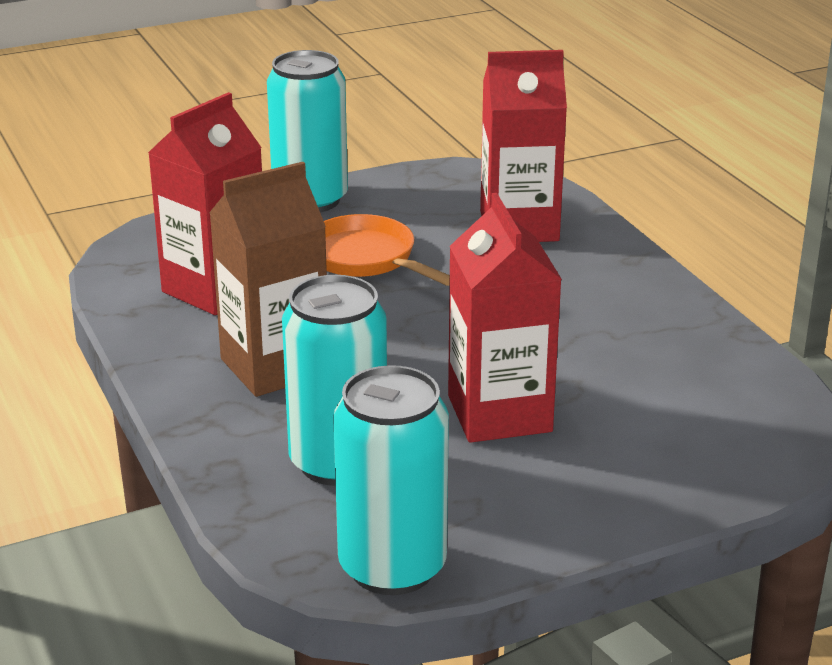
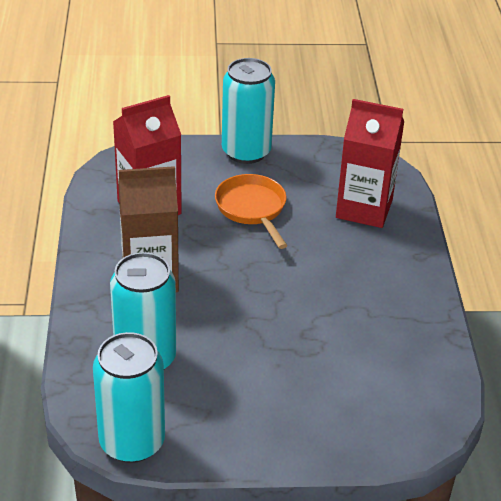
camera: 20 degrees right, 10 degrees up
red carton [448,193,562,443] -> none

